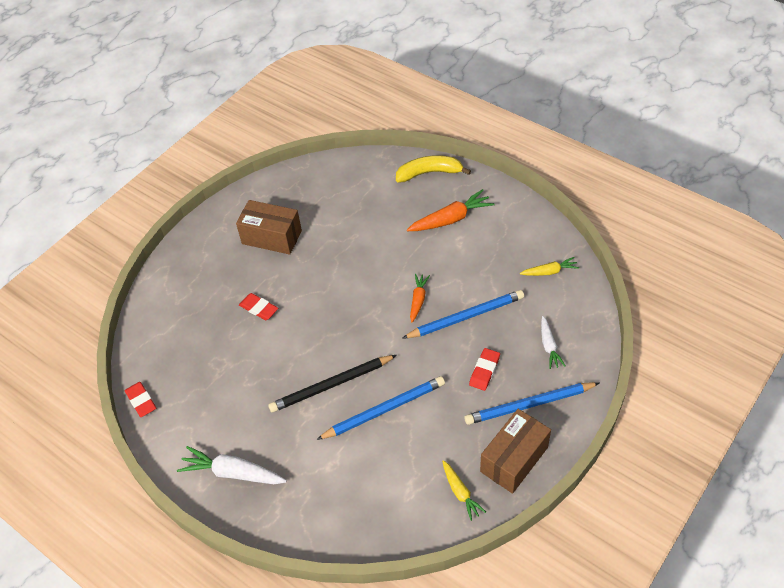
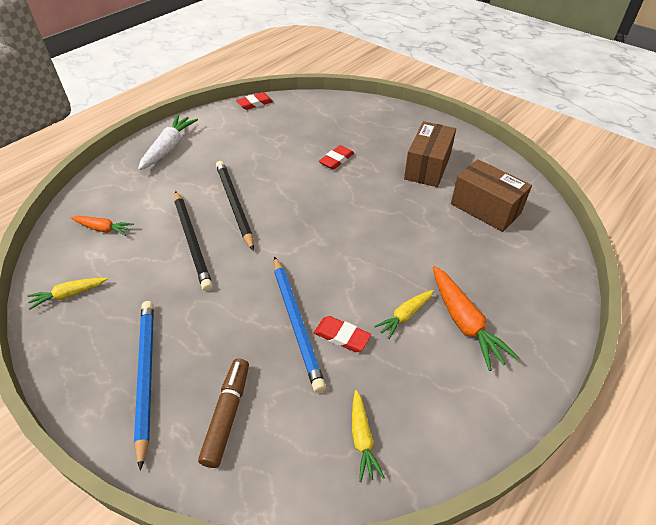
camera: 90 degrees right, 5 degrees down
blue pencil [316,376,445,440] -> black pencil [174,191,213,291]
yellow banana [396,155,471,183] -> none
orange carrot [410,274,430,323] -> orange carrot moved to [71,216,134,236]
red eraser [469,348,500,391] -> red eraser moved to [314,316,371,352]
brown box [480,409,551,494] -> brown box moved to [451,159,532,232]
white carrot [541,316,566,369] -> brown marker [198,358,249,468]
none -> yellow carrot [374,290,434,339]

